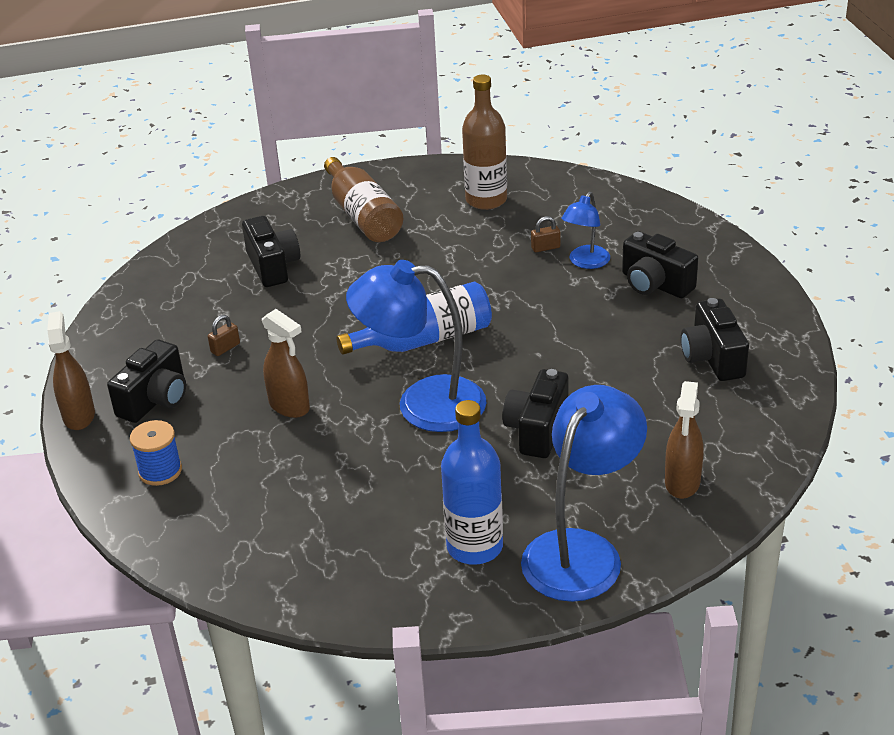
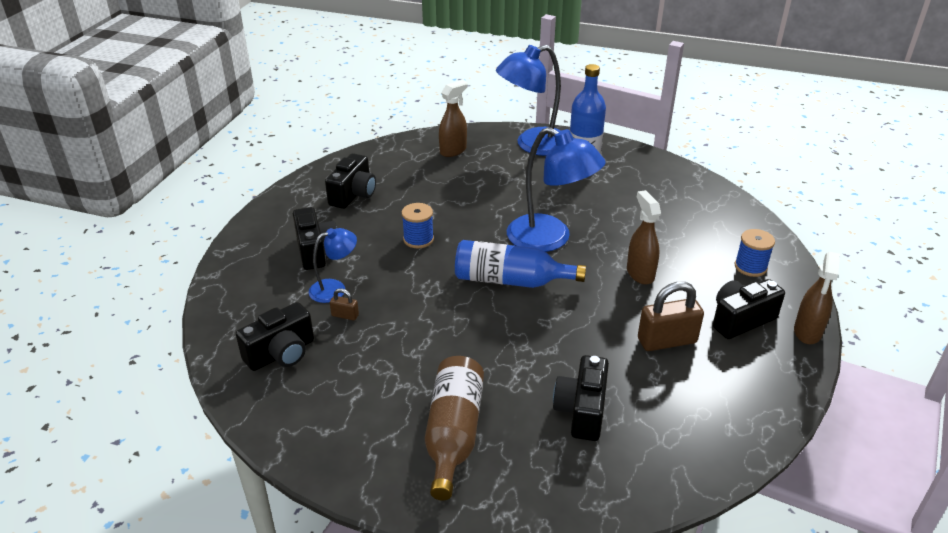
camera: 150 degrees left, 0 degrees up
brown padlock [208,315,240,356] -> brown padlock [638,282,704,351], size x2.10
brown bottle [462,75,507,210] -> none
black camera [503,369,569,458] -> black camera moved to [236,302,314,371]
none -> blue spool [402,203,434,248]

